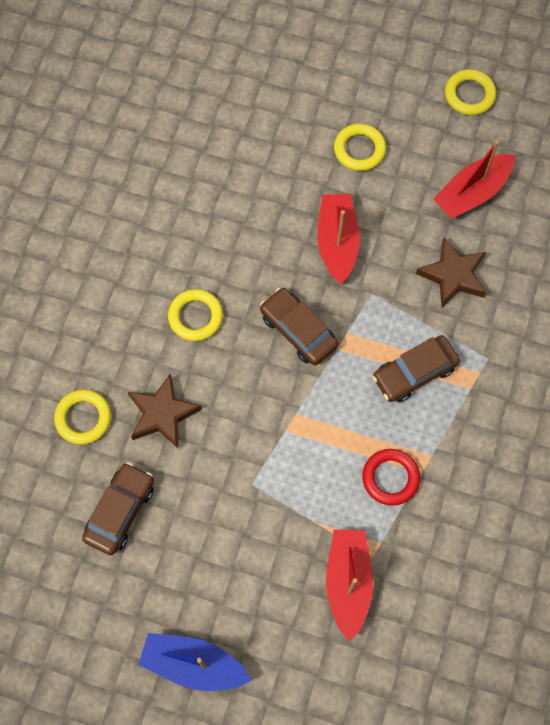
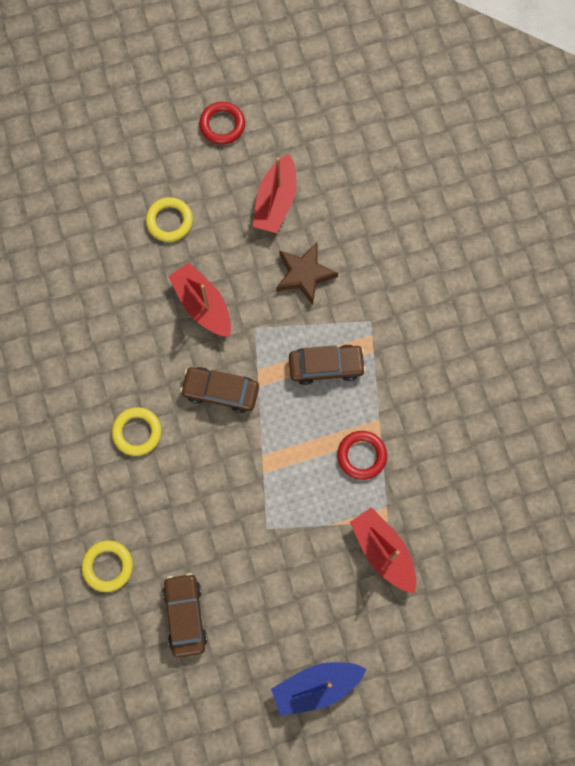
camera: 35 degrees left, 5 degrees up
brown star [128,374,202,448] -> none
brown car [373,335,460,402] -> brown car turned 120 degrees counterclockwise [289,345,366,385]
yellow ring [445,69,496,115] -> red ring [199,102,245,145]

